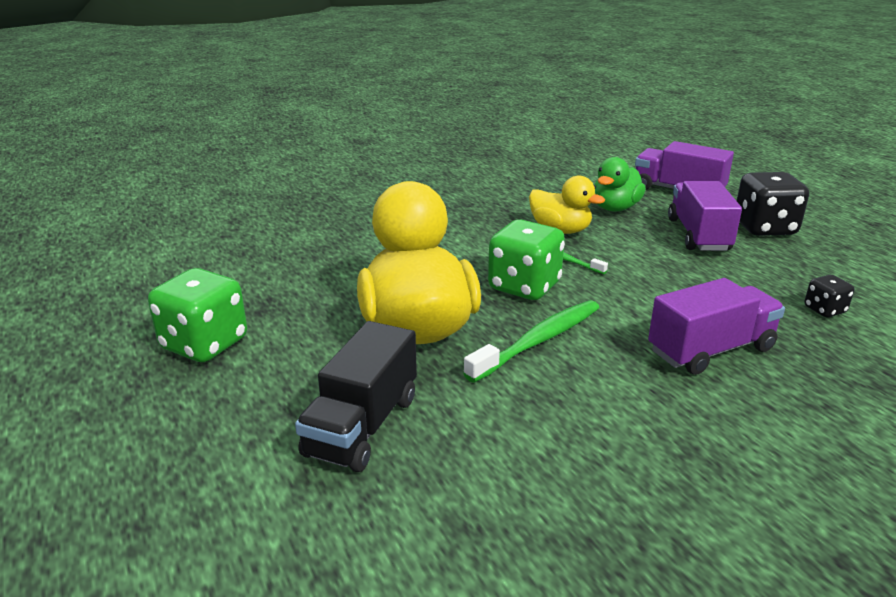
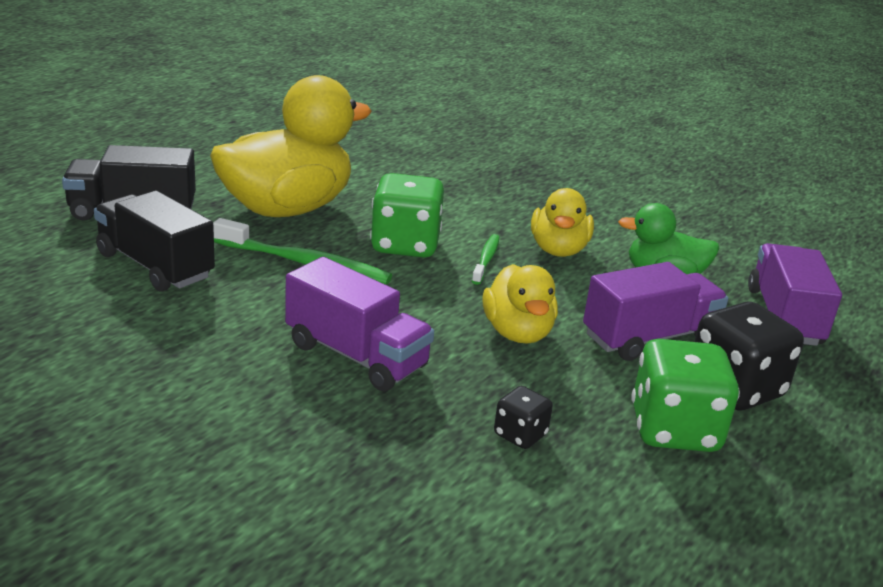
camera: 60 degrees right, 0 degrees up
green dice [148,268,247,362] -> green dice moved to [631,339,740,452]
none -> black truck [94,191,215,292]
none -> yellow duck [482,264,558,344]

